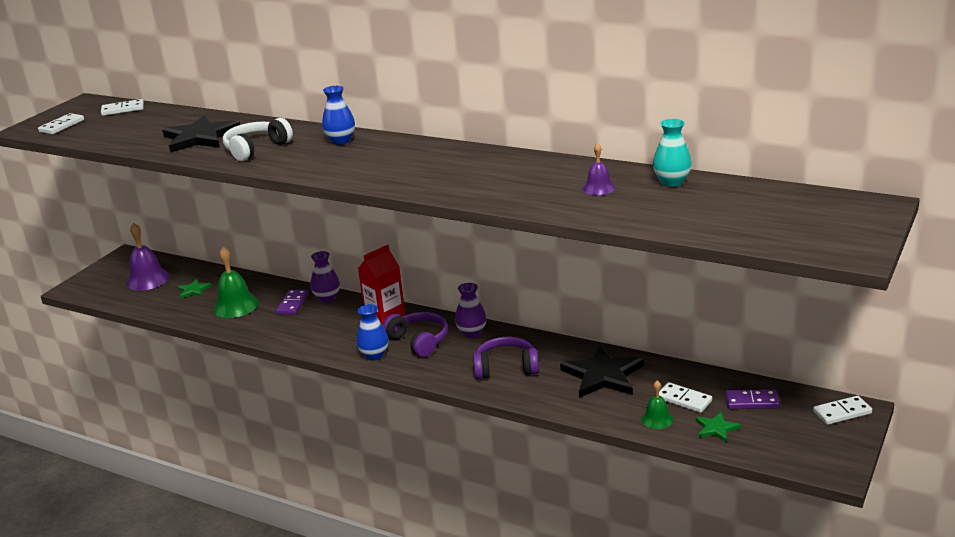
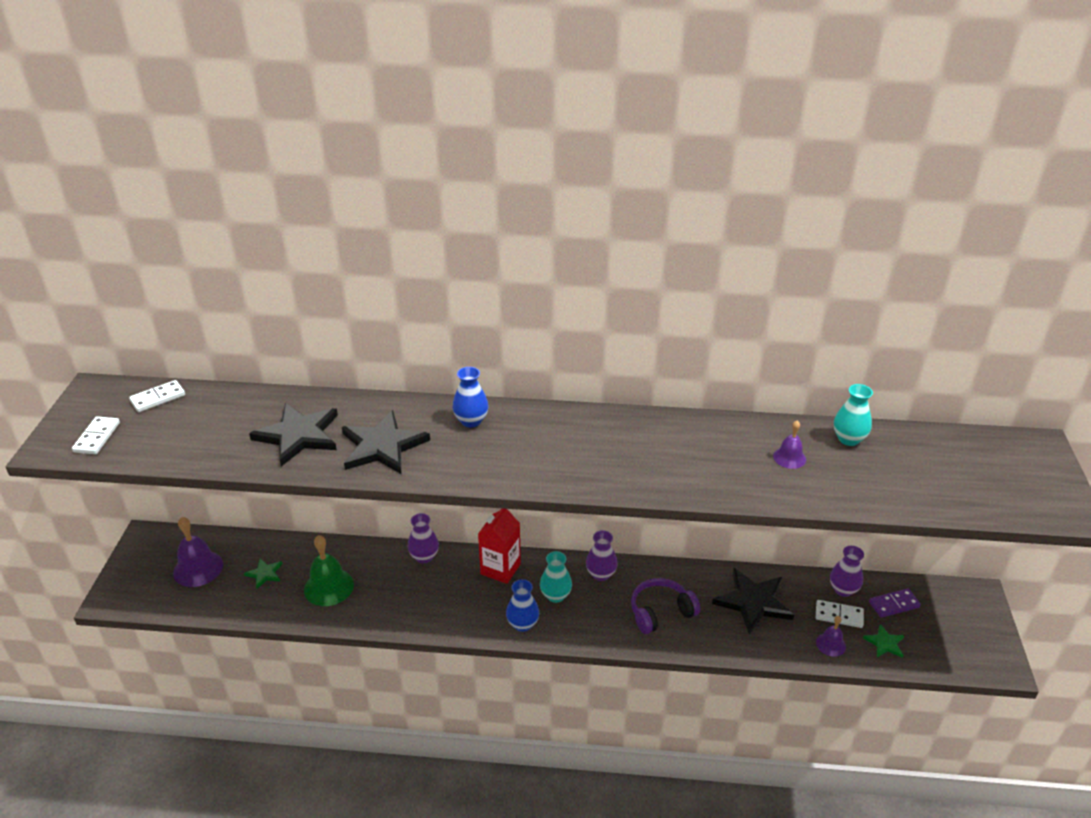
camera: 25 degrees left, 10 degrees up
white headphones [223,118,293,161] -> black star [342,410,430,474]
purple domino [276,290,308,315] -> none
purple headphones [383,312,448,357] -> turquoise vase [540,551,572,603]
green bell [641,380,673,429] -> purple bell [816,616,846,657]
white domino [813,396,872,425] -> none
none -> purple vase [830,546,864,597]

